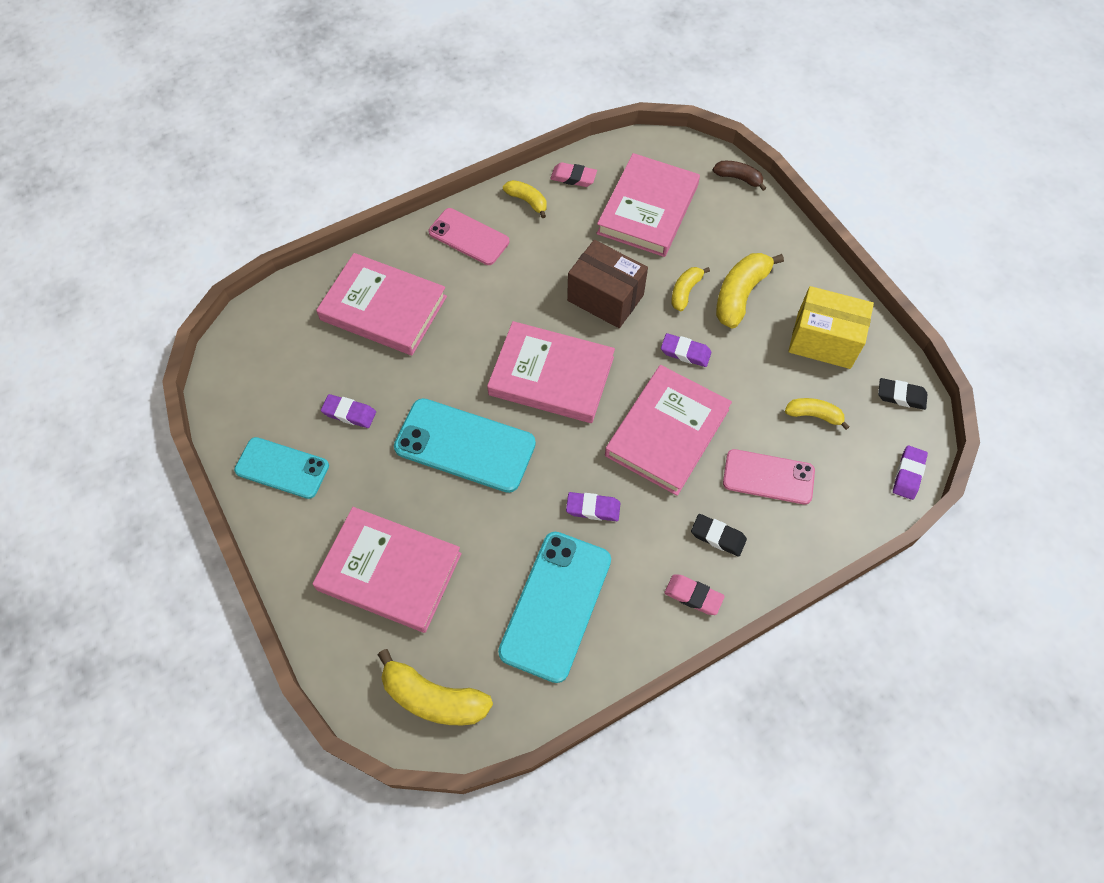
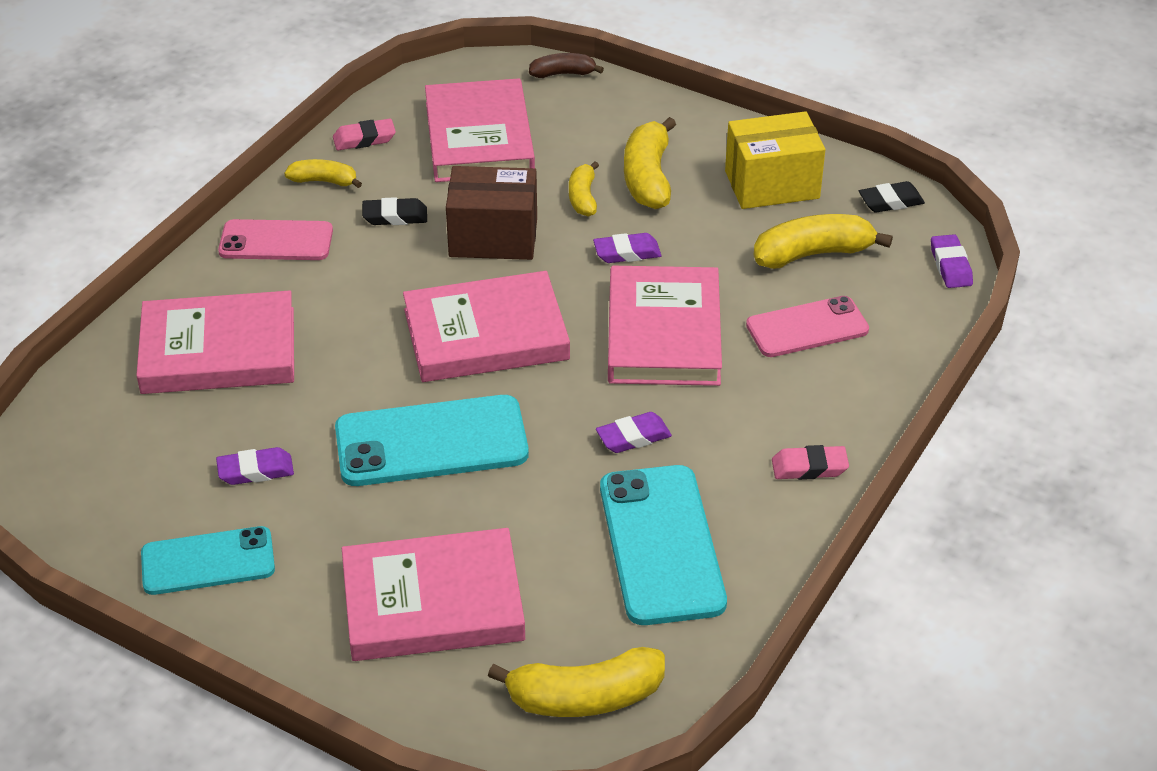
camera: 30 degrees left, 20 degrees down
black eraser [691,514,747,557] -> black eraser moved to [362,197,427,225]
yellow banana [785,398,850,430] -> yellow banana [754,214,893,269], size x1.71

